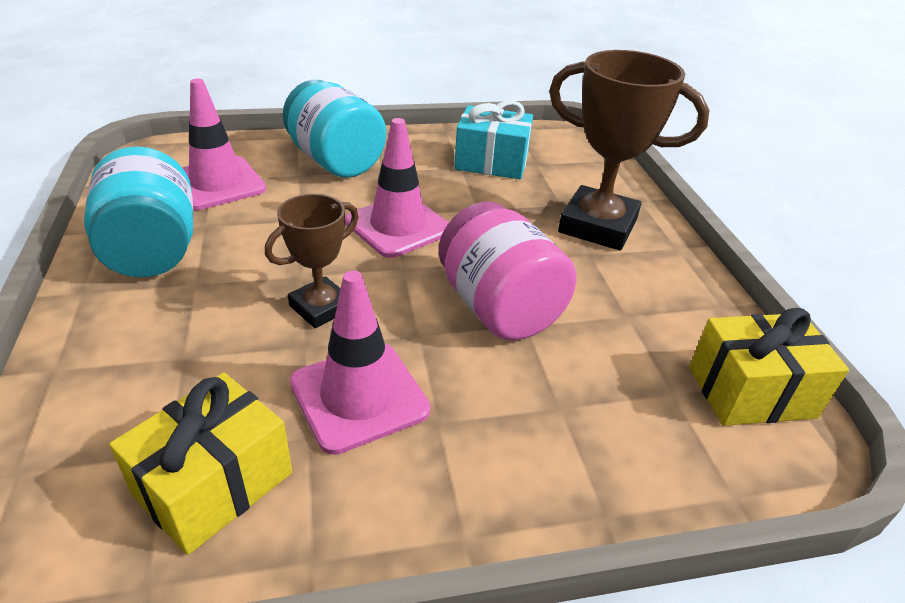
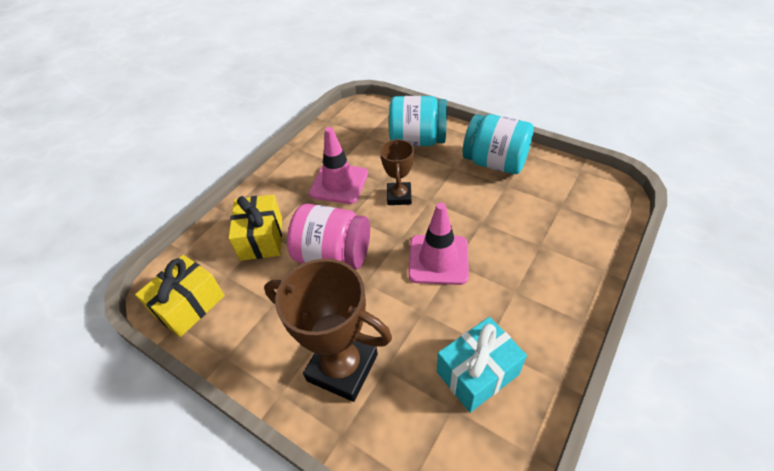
camera: 140 degrees right, 10 degrees up
yellow gift [109,373,292,555] -> yellow gift moved to [228,195,282,261]
pink traffic cone [182,78,266,210] -> none
turquoise jar [283,80,386,178] -> turquoise jar moved to [389,96,447,146]
brown trophy [549,50,709,251] -> brown trophy turned 45 degrees clockwise [264,259,392,402]

